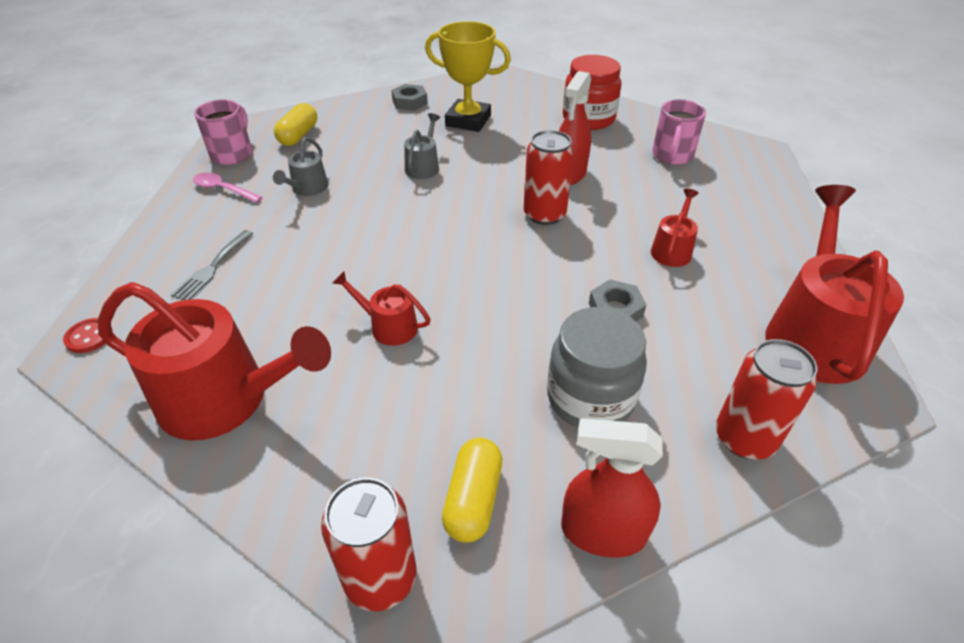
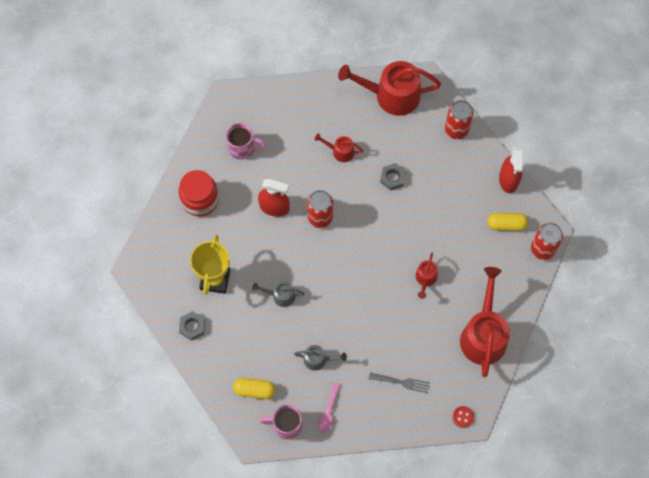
camera: 100 degrees left, 25 degrees up
grey jar [547,307,647,427] -> none

